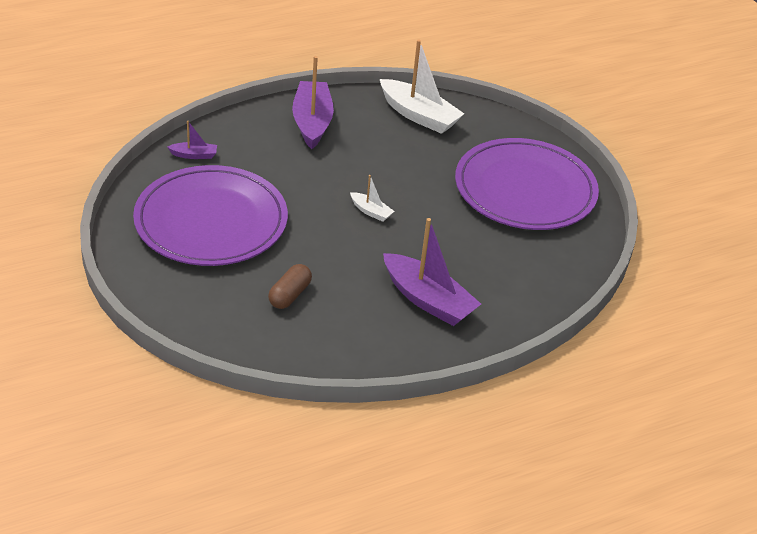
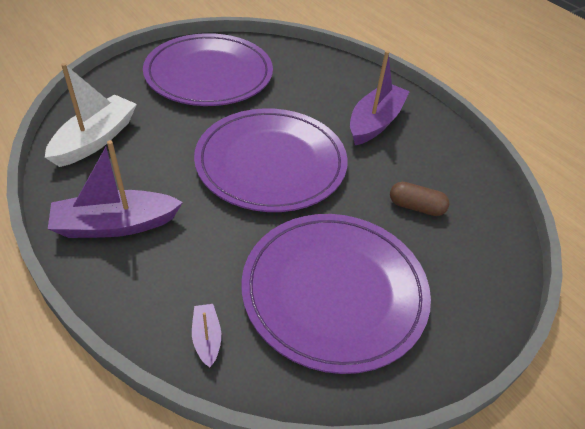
camera: 100 degrees left, 5 degrees up
white boat [350,175,394,222] -> purple plate [194,108,348,212]

